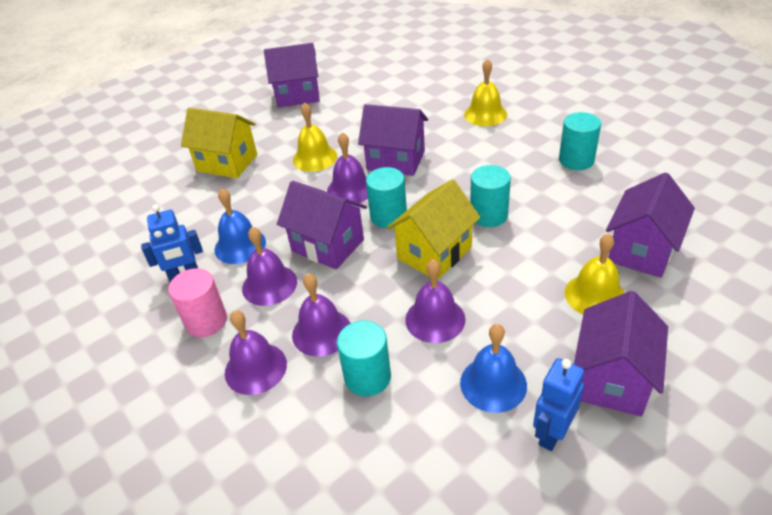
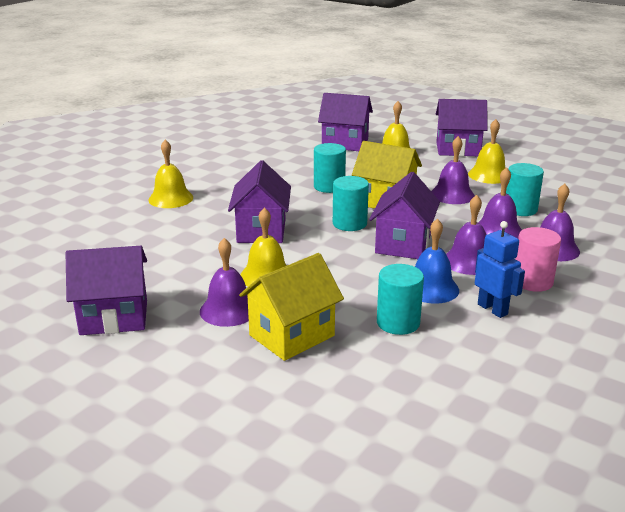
camera: 110 degrees left, 15 degrees down
yellow house [181,108,257,178] -> yellow house turned 45 degrees clockwise [239,253,344,361]
purple house [264,43,320,107] -> purple house turned 75 degrees counterclockwise [66,246,147,335]
purple bell [327,132,368,205] -> purple bell moved to [200,238,249,327]
blue bell [460,324,527,413] -> yellow bell [468,119,506,184]
blue robot [533,358,584,451] -> none
turquoise cylinder [559,112,601,170] -> turquoise cylinder moved to [377,264,424,335]

